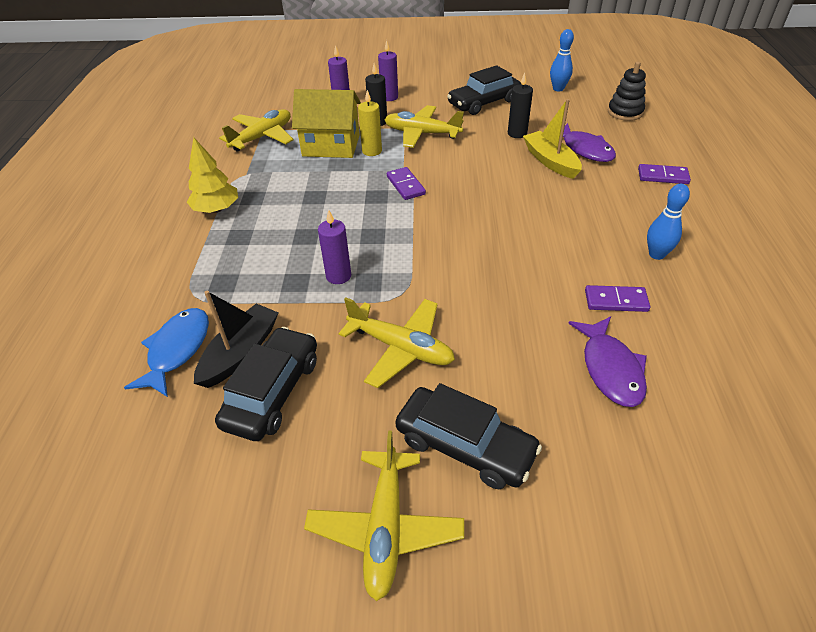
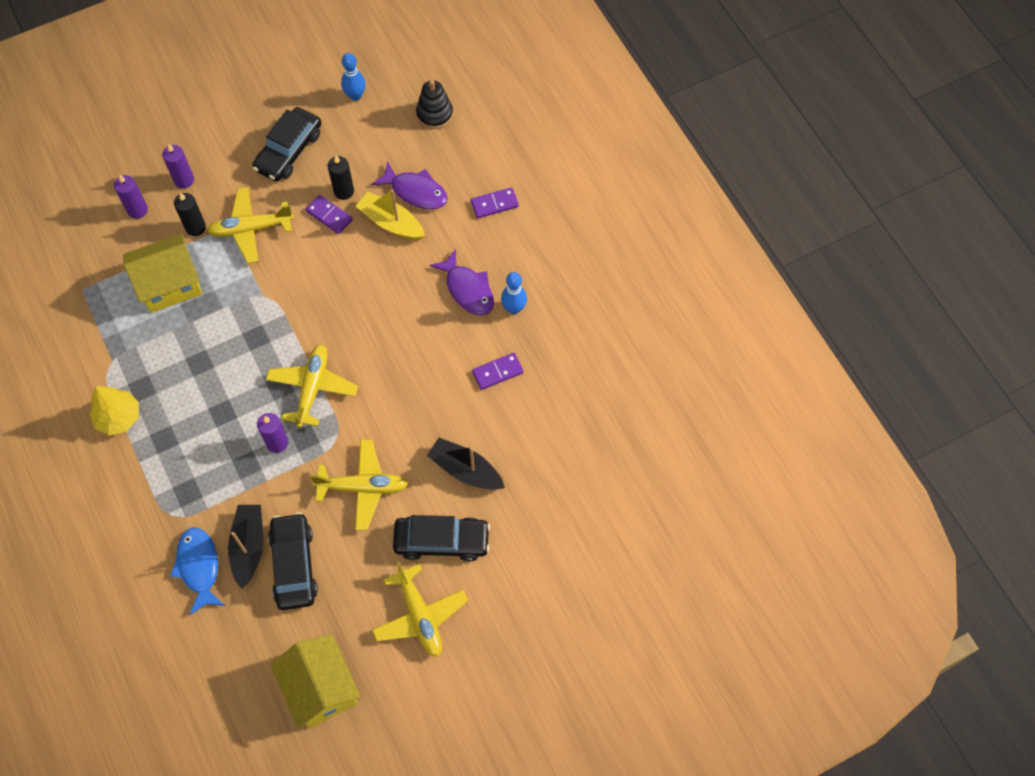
camera: 30 degrees left, 20 degrees up
yellow plane [219,109,294,152] -> yellow plane moved to [266,344,358,428]
yellow candle [358,90,382,156] -> none
purple domino [387,167,426,200] -> purple domino moved to [306,195,353,234]
purple fish [568,316,647,407] -> purple fish moved to [429,249,494,315]
none -> yellow house [271,634,361,728]
none -> black boat [427,438,505,490]

